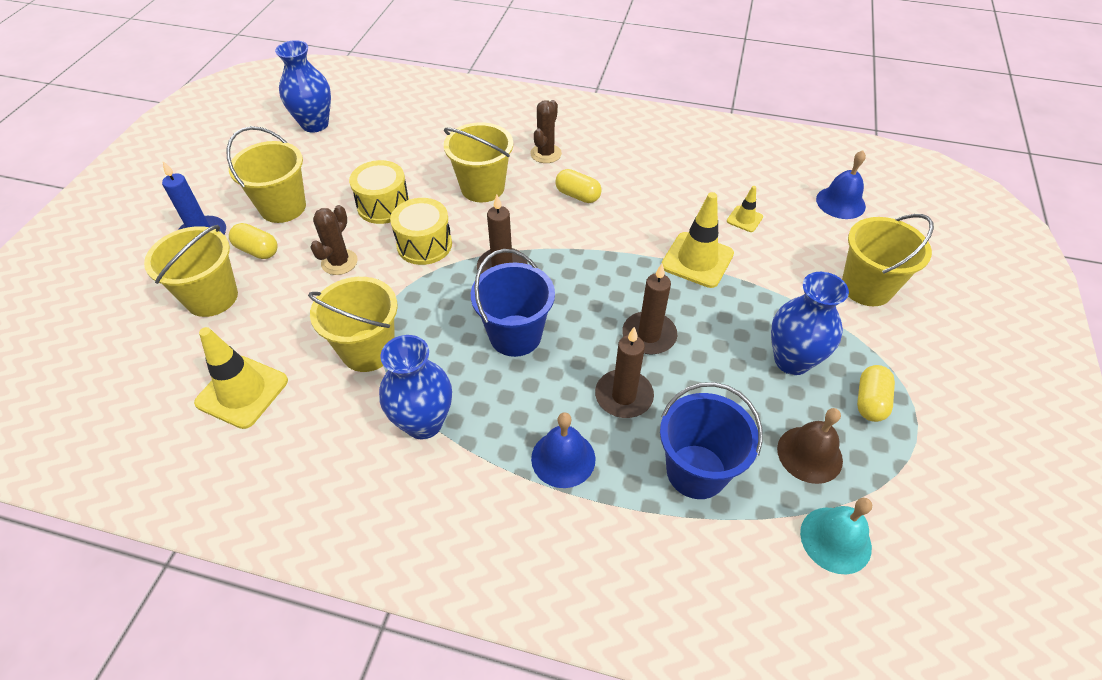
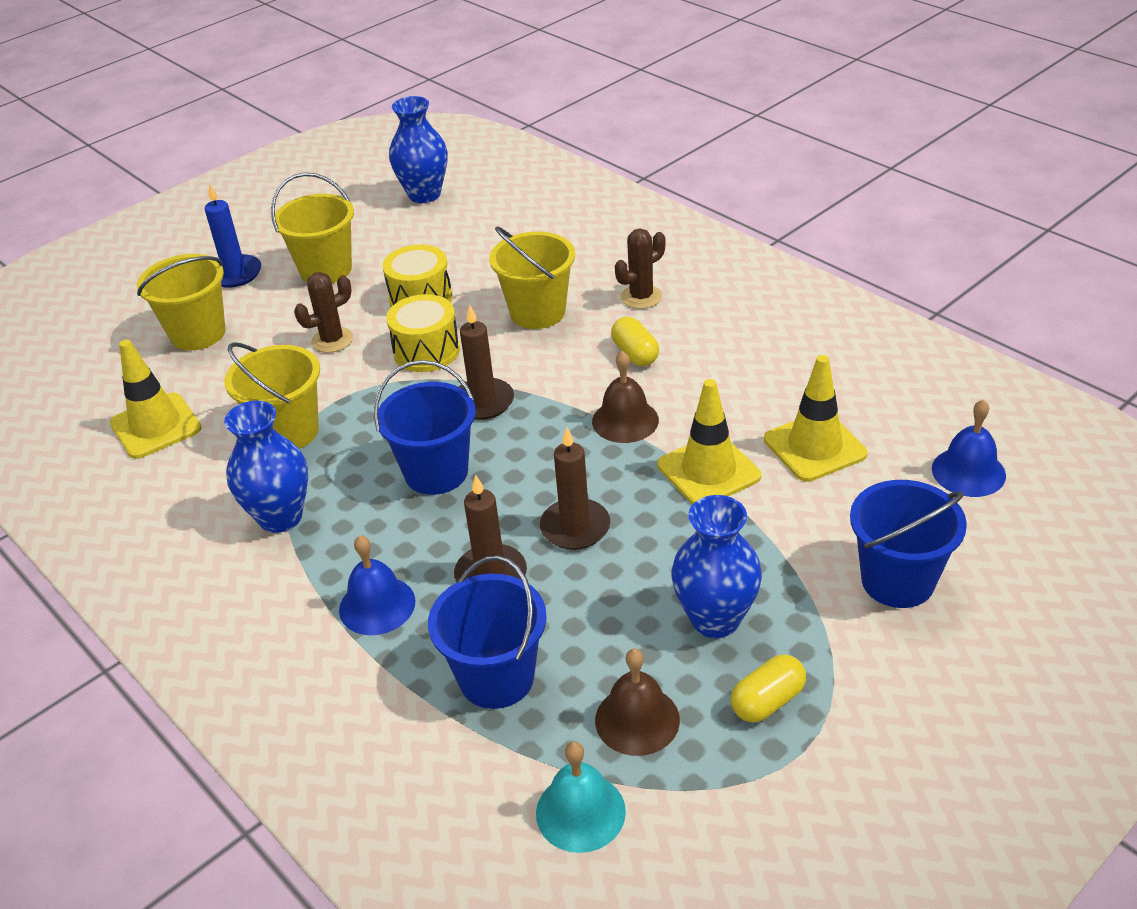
camera: 35 degrees right, 10 degrees down
yellow capsule [229,223,277,259] -> none
yellow traffic cone [727,186,763,232] -> yellow traffic cone [764,355,867,482], size x1.93
yellow bucket [842,214,934,306] -> blue bucket [850,480,967,608]
none -> brown bell [592,351,659,443]

